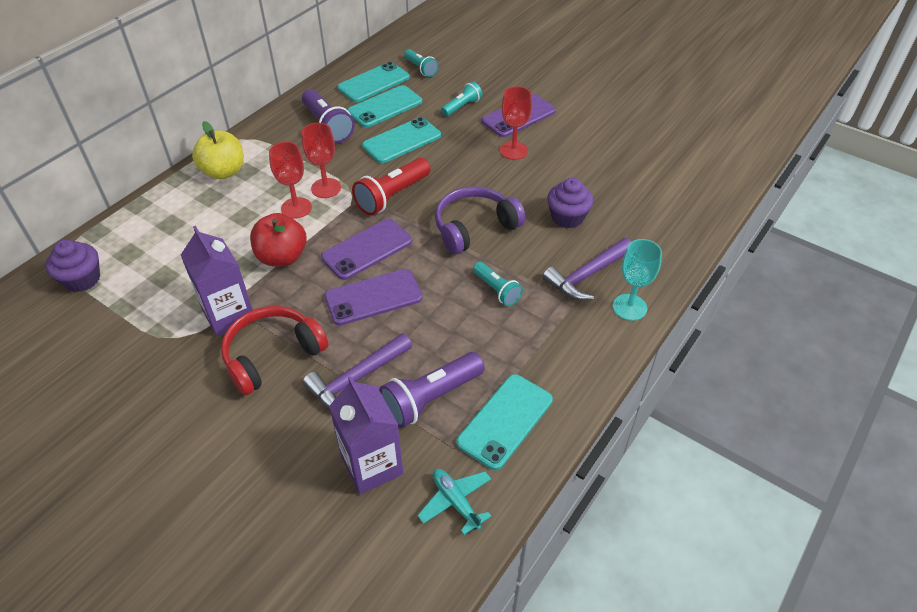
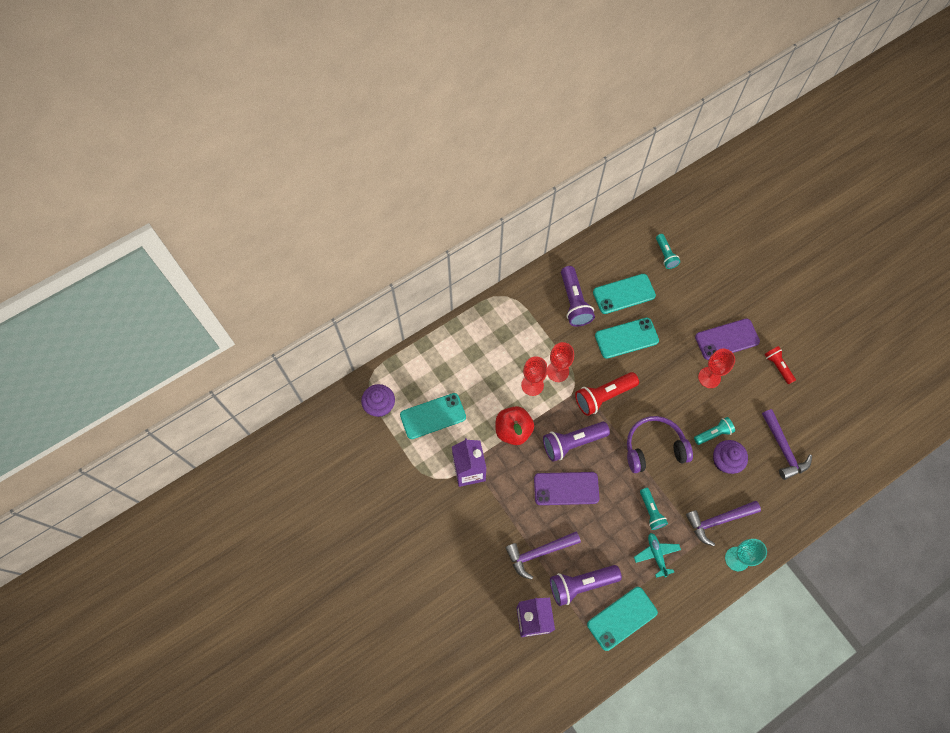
camera: 20 degrees right, 20 degrees up
yellow apple [192,121,244,179] -> none
red headphones [221,306,328,395] -> none
purple phone [321,219,412,280] -> purple flashlight [543,422,610,462]
turquoise phone [338,62,410,102] -> turquoise phone moved to [400,393,466,439]
turquoise plane [418,469,492,535] -> turquoise plane moved to [634,533,681,578]
turquoise flashlight [441,81,483,117] -> turquoise flashlight moved to [694,417,735,445]
none -> purple hammer [762,409,812,480]
none -> red flashlight [764,346,796,384]

